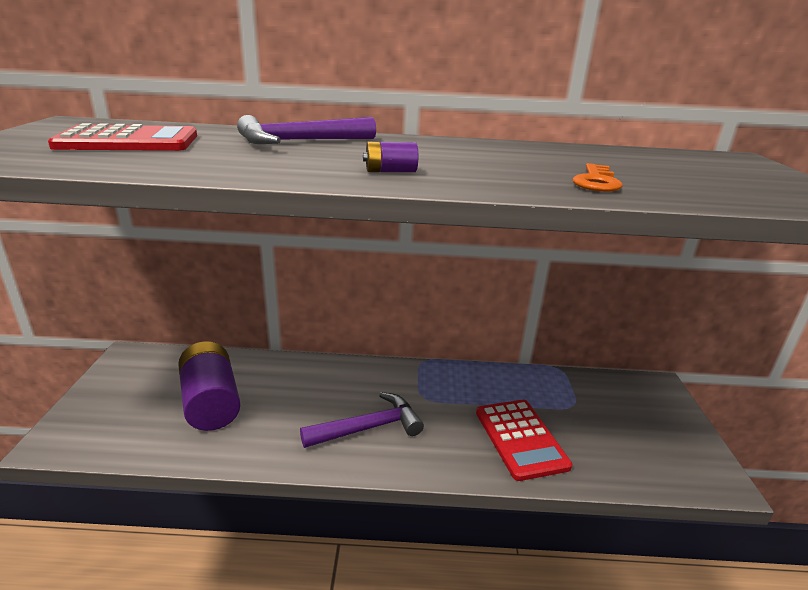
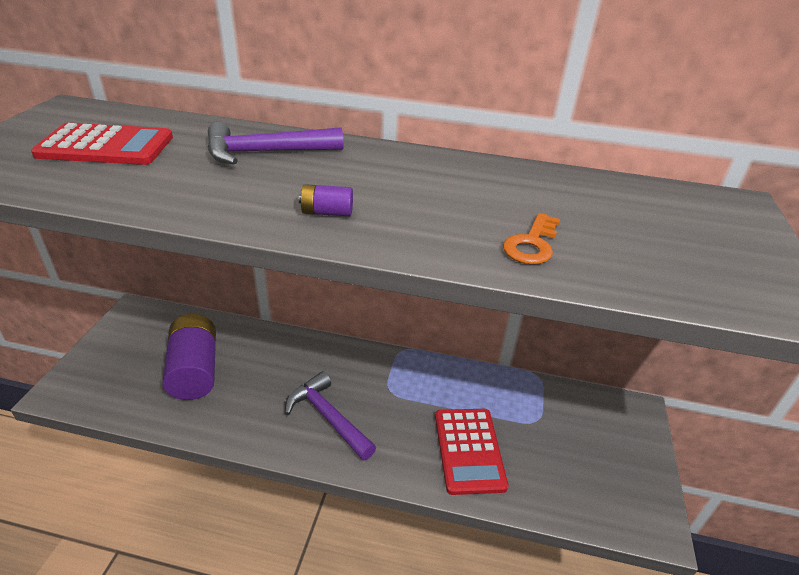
camera: 10 degrees right, 10 degrees up
purple hammer [300,392,424,448] -> purple hammer turned 120 degrees counterclockwise [285,371,376,460]

